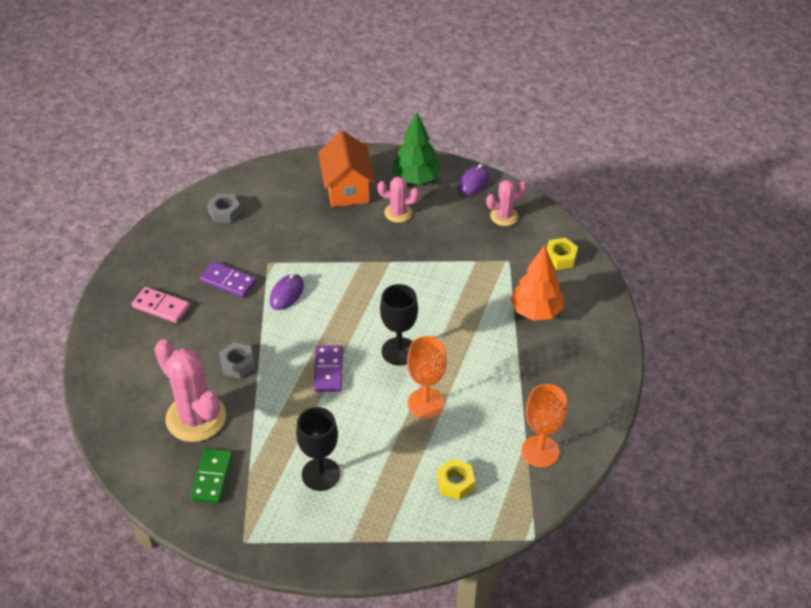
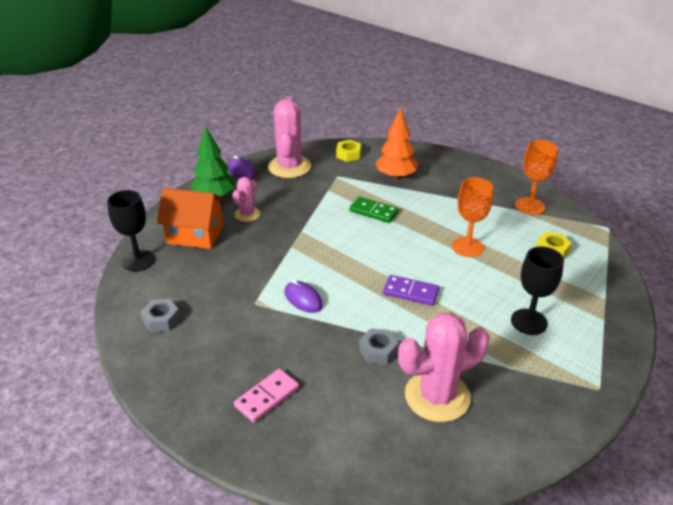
camera: 70 degrees left, 10 degrees down
green domino [190,448,233,503] -> green domino moved to [349,197,399,223]
purple domino [200,262,256,298] -> none
black goblet [380,284,418,366] -> black goblet moved to [107,190,155,271]
pink cactus [486,180,526,226] -> pink cactus [268,97,311,178], size x1.86

